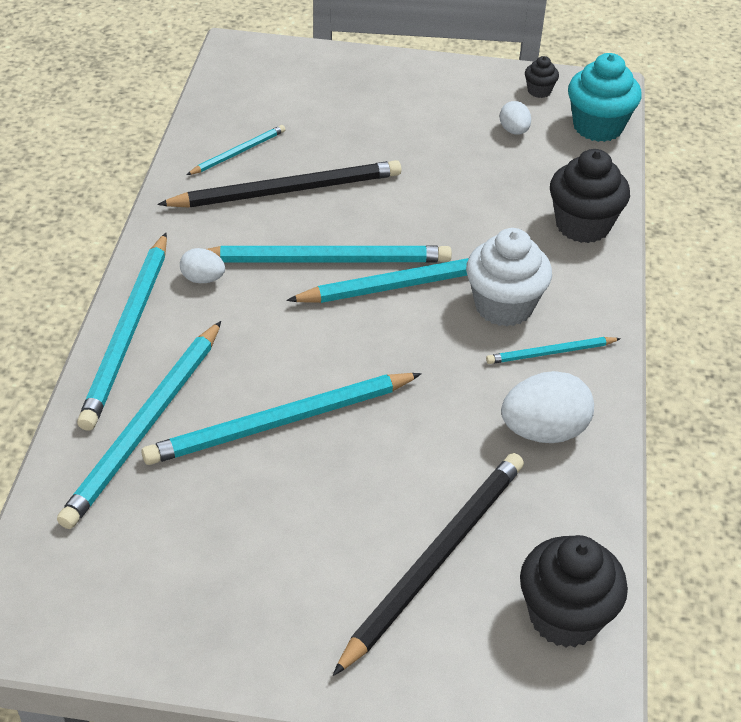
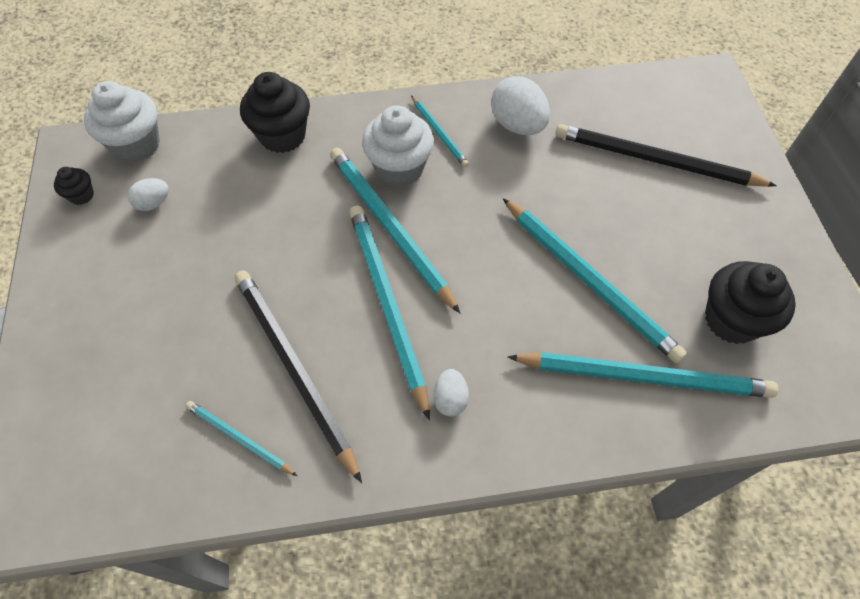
camera: 105 degrees left, 15 degrees up
turquoise pencil [77,233,167,430] -> none
black cupcake [520,535,628,648] -> black cupcake moved to [705,261,796,344]
turquoise cupcake [568,53,642,142] -> white cupcake [84,81,160,162]

